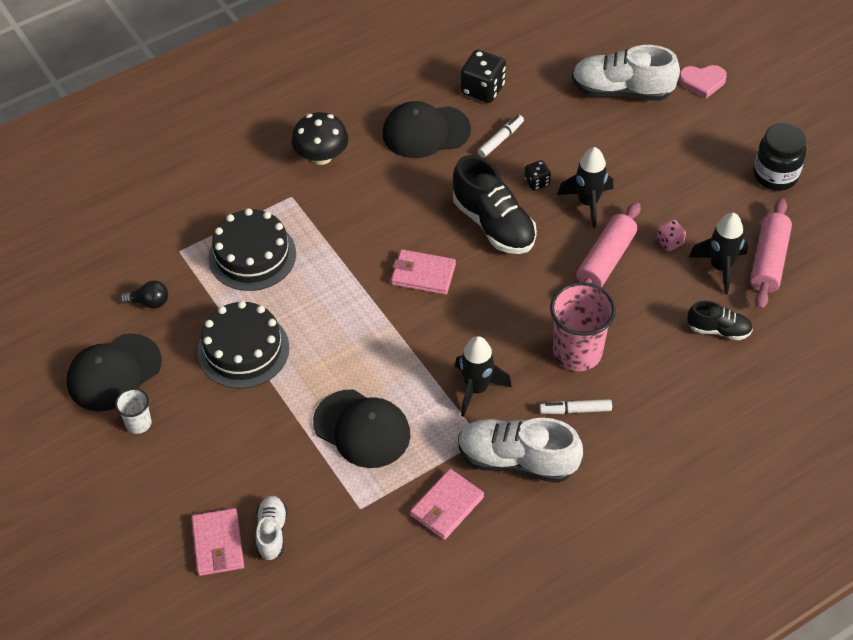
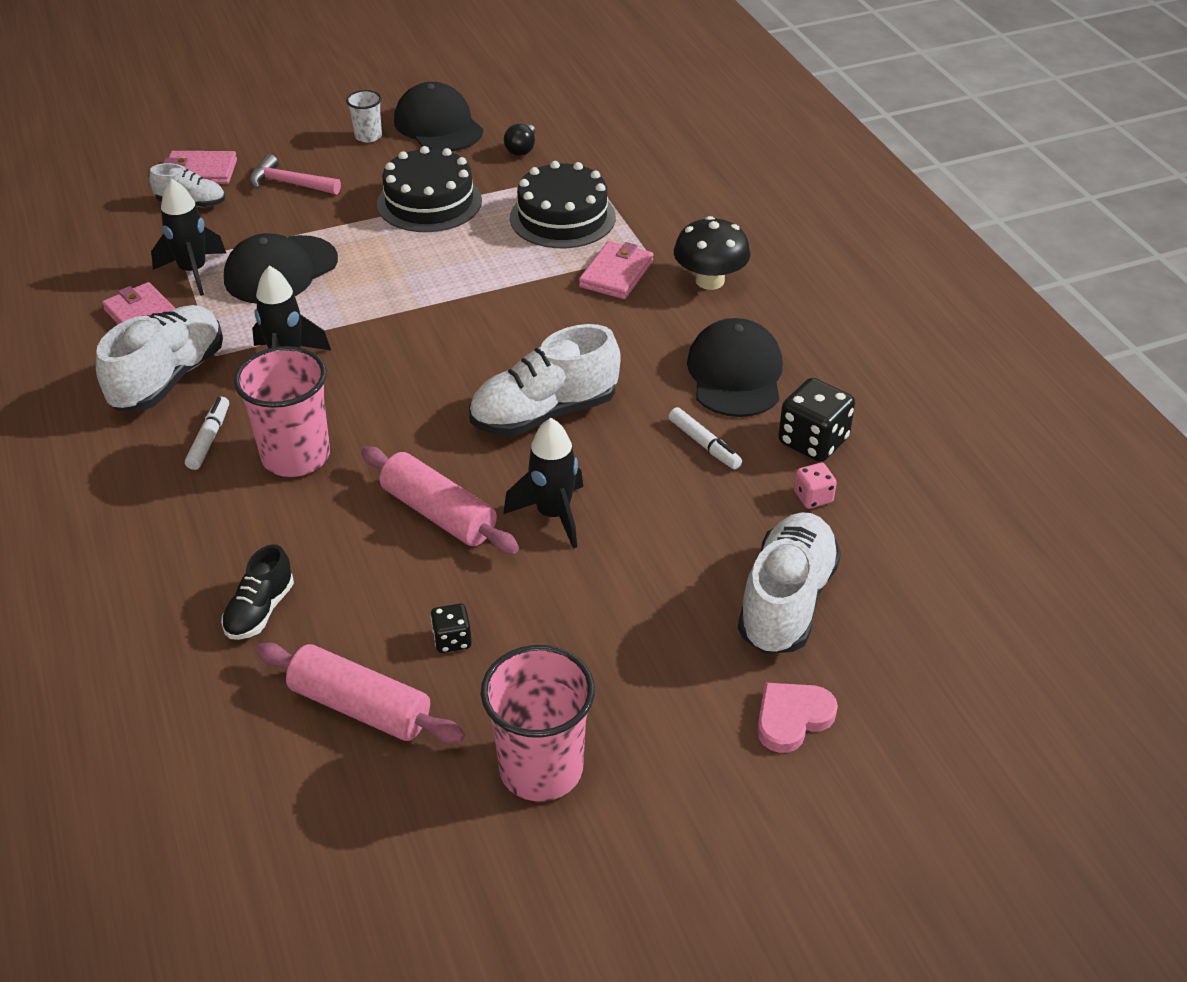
camera: 100 degrees right, 10 degrees down
pink wallet [391,249,456,295] -> pink wallet moved to [579,241,654,299]
black shoe [453,155,537,254] -> white shoe [469,324,621,436]
black dice [525,160,551,191] -> black dice moved to [431,603,472,653]
pink dice [657,220,686,251] -> pink dice moved to [794,463,837,509]
pink heart [678,65,727,99] -> pink heart turned 45 degrees clockwise [757,682,838,753]
black rocket [689,213,748,295] -> black rocket moved to [151,179,227,296]
black jar [754,123,806,191] -> pink cup [481,645,595,801]
none -> pink hammer [249,154,341,194]

